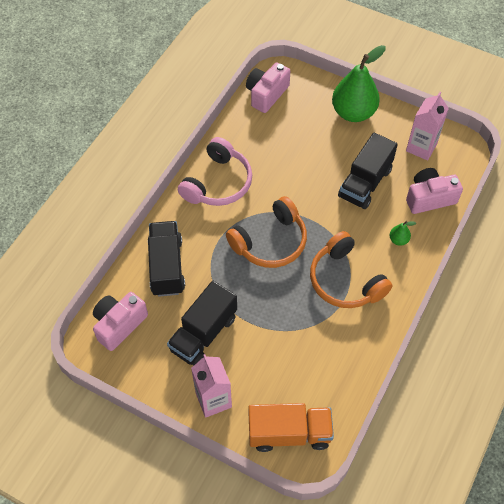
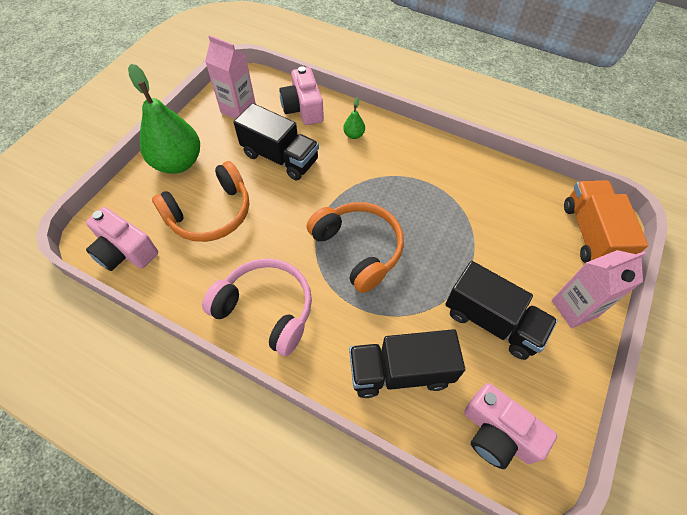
camera: 90 degrees left, 0 degrees up
orange headphones [310,231,393,308] -> orange headphones moved to [152,161,249,242]

